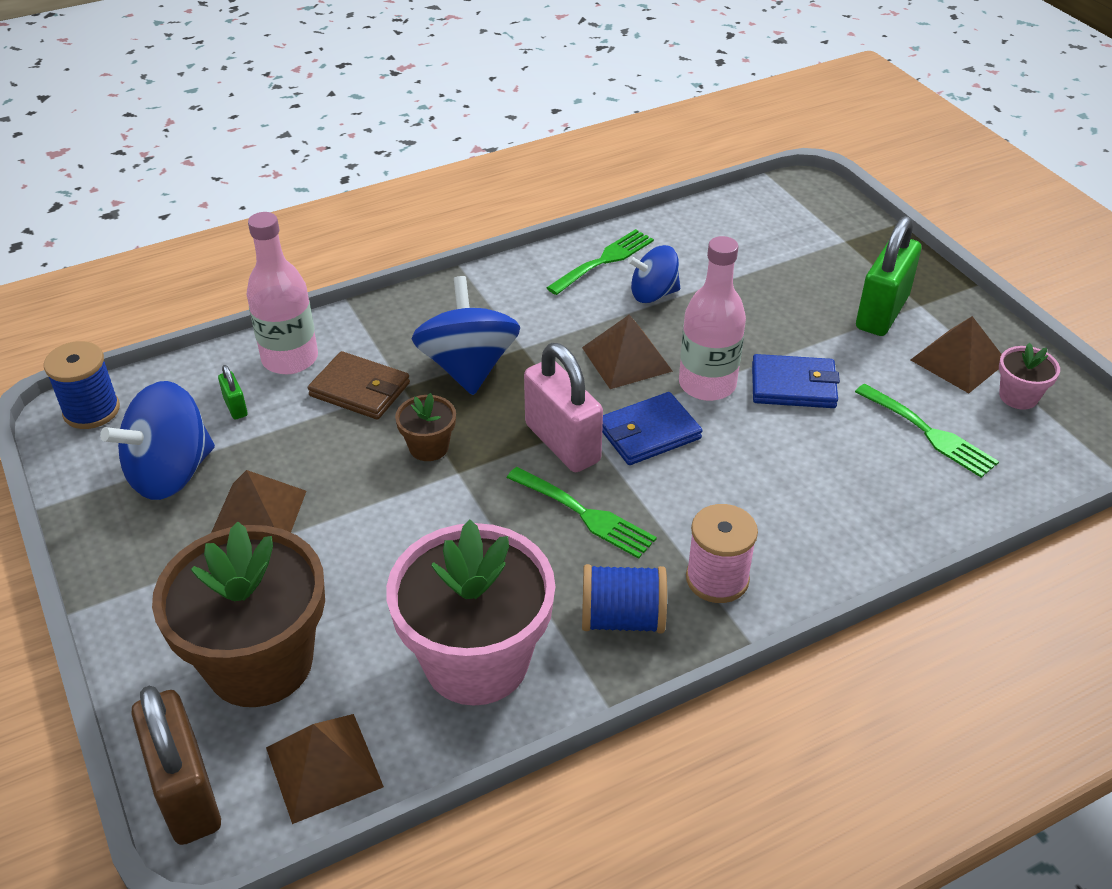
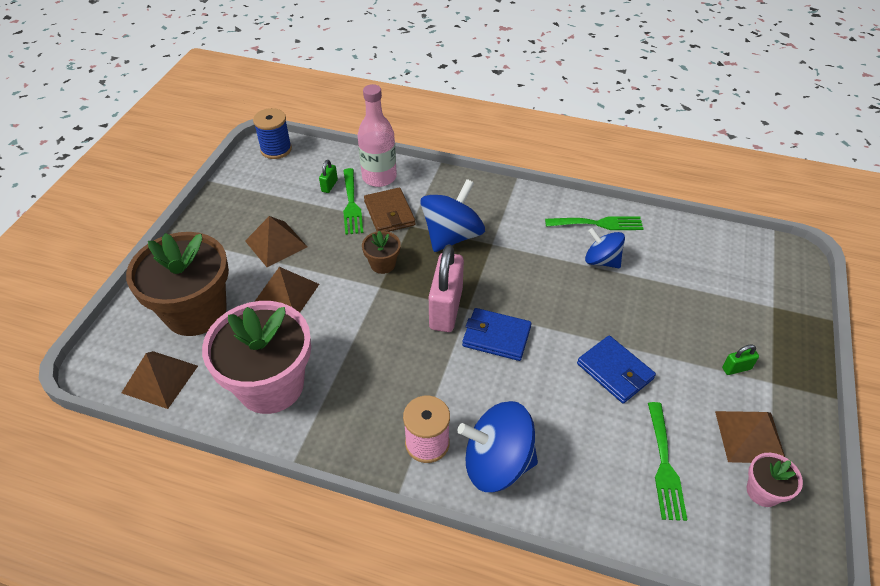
camera: 45 degrees right, 5 degrees up
blue spinning top [100,381,215,500] -> blue spinning top moved to [458,401,538,492]
brown padlock [131,686,221,845] -> none
green fork [507,467,657,559] -> green fork moved to [343,168,363,235]
brown pyramid [582,315,673,389] -> brown pyramid moved to [254,267,319,312]
blue spool [582,564,667,633] -> none
pink bottle [679,236,746,401] -> none
green padlock [856,216,921,336] -> green padlock [722,344,759,375], size x0.44

